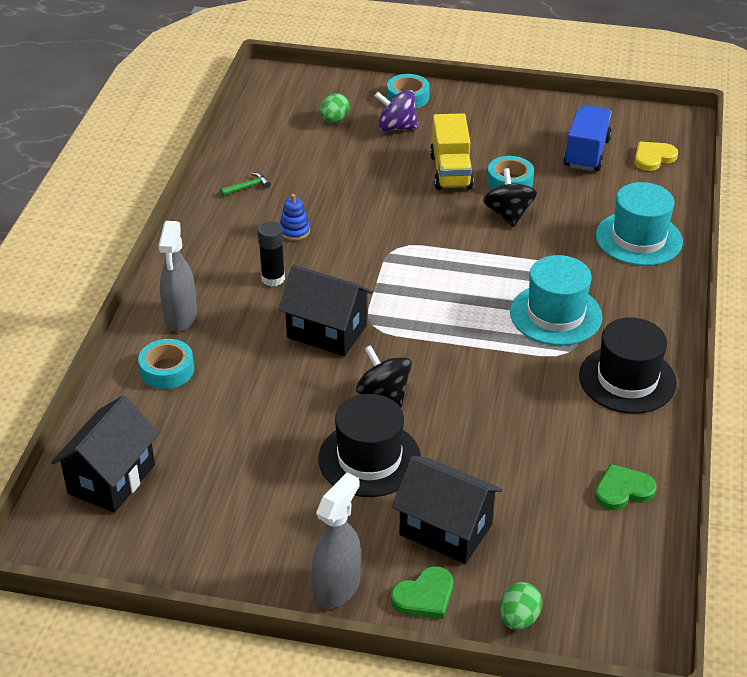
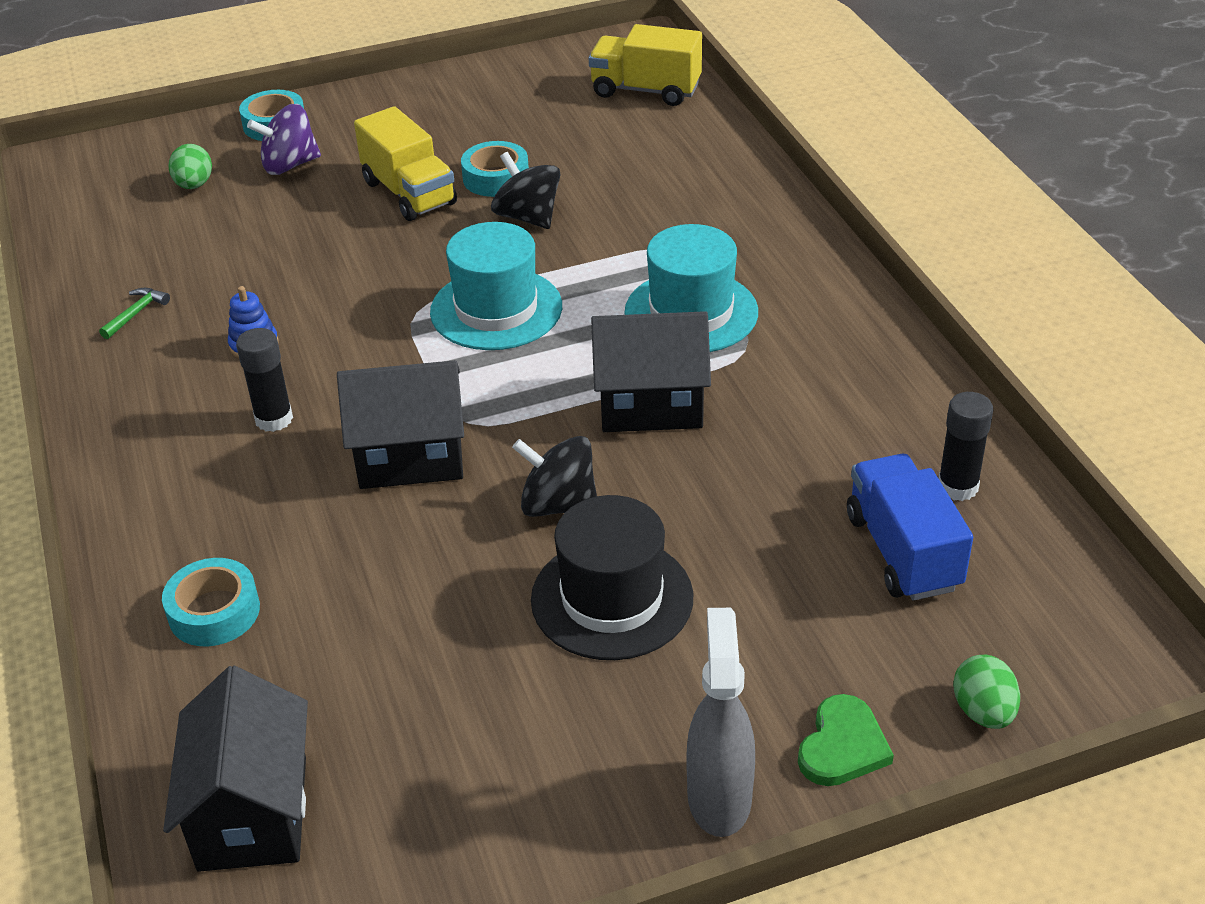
camera: 30 degrees left, 0 degrees up
grey spray bottle [158,221,197,332] -> none
black house [392,456,503,564] -> black house moved to [591,311,711,432]
blue truck [563,105,612,171] -> blue truck moved to [847,454,973,601]
black hat [579,317,677,414] -> none
green heart [595,464,657,510] -> black glue stick [938,392,993,501]
turquoise hat [596,182,683,266] -> turquoise hat moved to [430,222,562,350]
yellow heart [635,142,678,171] -> yellow truck [589,24,702,106]

